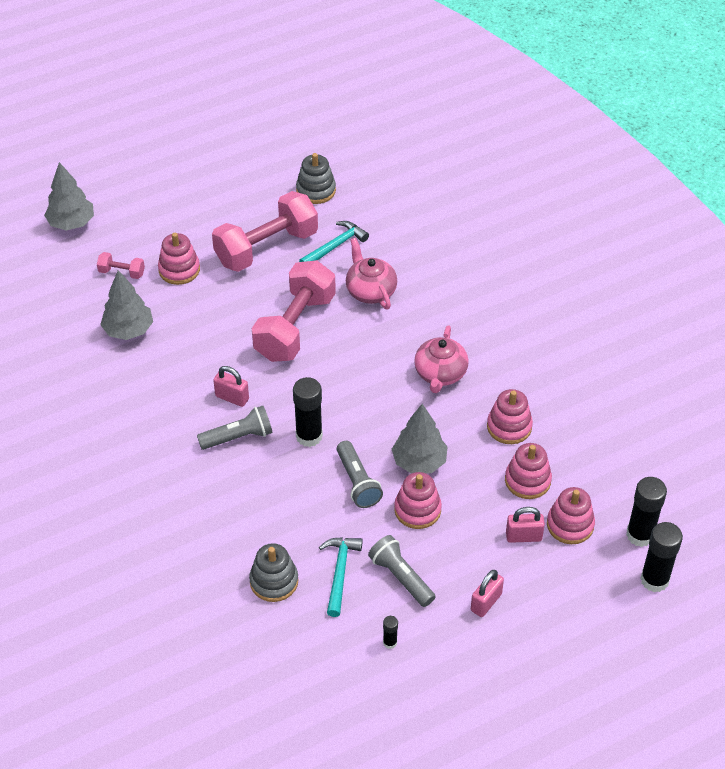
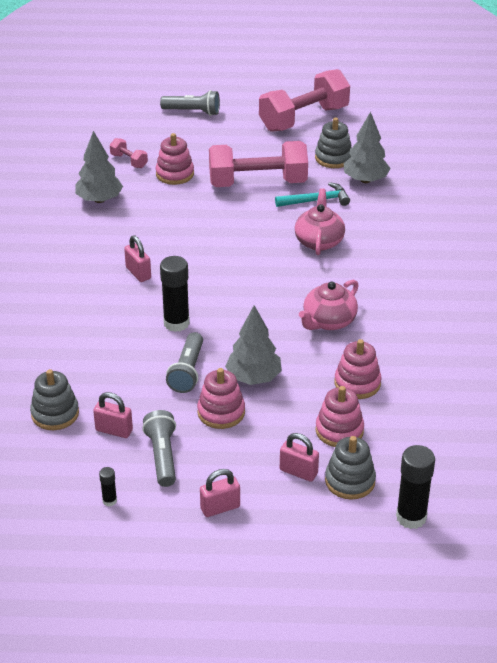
camera: 30 degrees right, 10 degrees down
grey tree [44,162,94,230] -> grey tree moved to [344,112,390,183]
grey flashlight [197,406,273,450] -> grey flashlight moved to [160,90,220,116]
pink dumbbell [252,260,336,362] -> pink dumbbell moved to [259,69,350,132]
turquoise hammer [319,538,363,617] -> pink padlock [93,392,133,438]
pink stacking toy [547,487,595,544] -> grey stacking toy [325,436,376,499]
black glue stick [640,522,683,592] -> none

